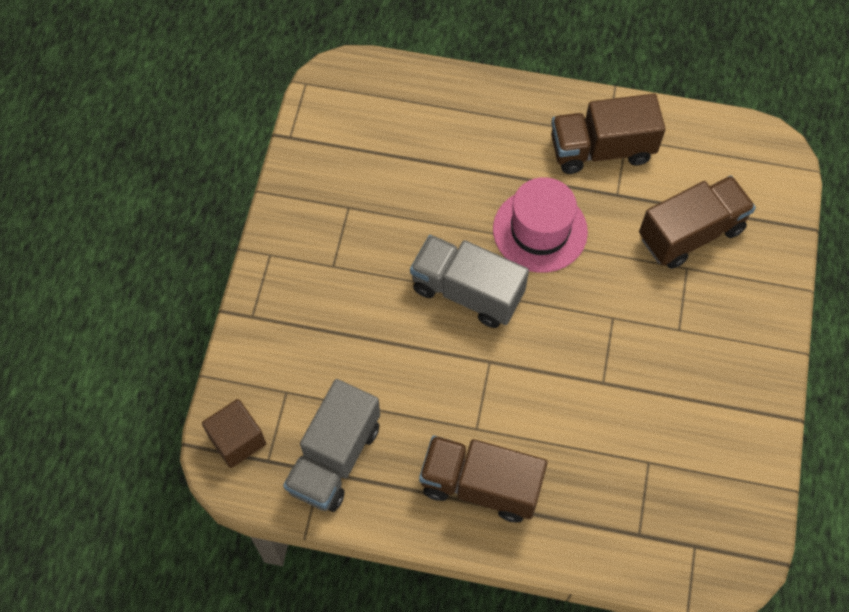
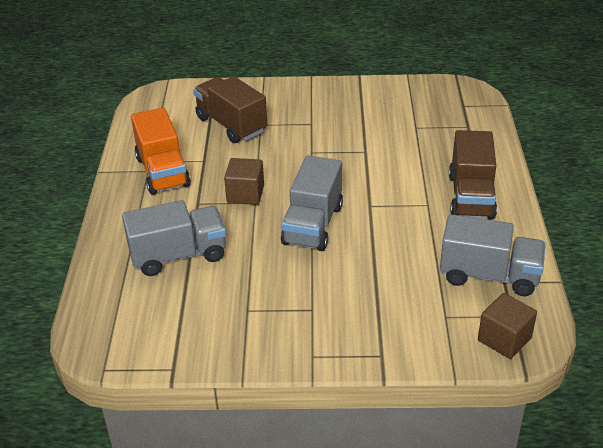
camera: 100 degrees left, 25 degrees down
pink hat [493,177,588,273] -> brown cube [224,158,264,205]
brown truck [551,94,666,174] -> orange truck [131,107,191,195]
none -> grey truck [122,200,226,276]

